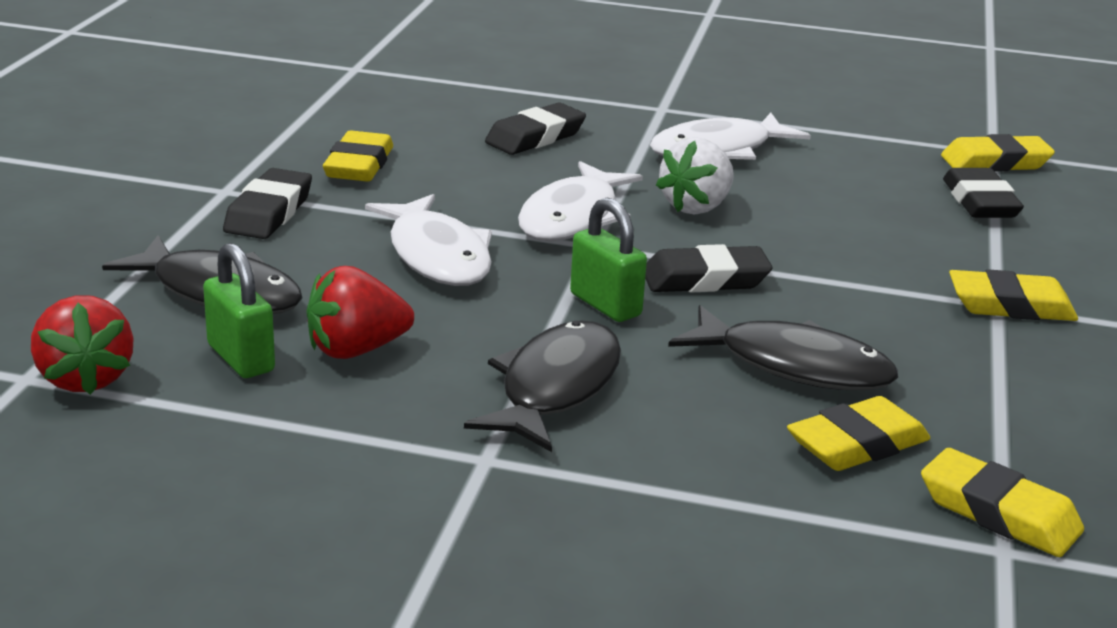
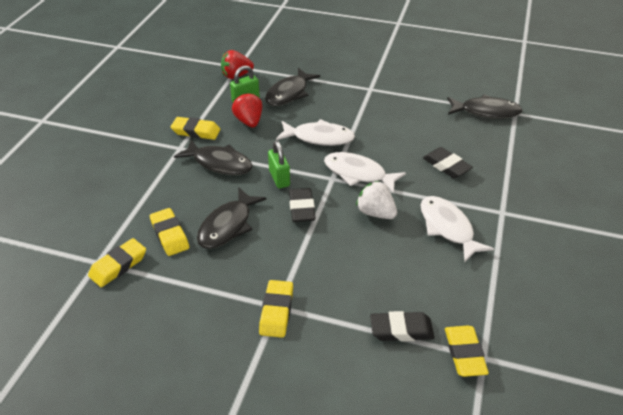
camera: 95 degrees right, 15 degrees up
black eraser [223,168,312,239] -> none
yellow eraser [323,131,393,182] -> yellow eraser moved to [171,117,220,140]
white fish [365,194,492,286] -> white fish turned 150 degrees counterclockwise [276,119,355,146]
green padlock [570,198,647,322] -> green padlock turned 75 degrees counterclockwise [268,141,290,188]
none -> black fish [447,94,522,118]

